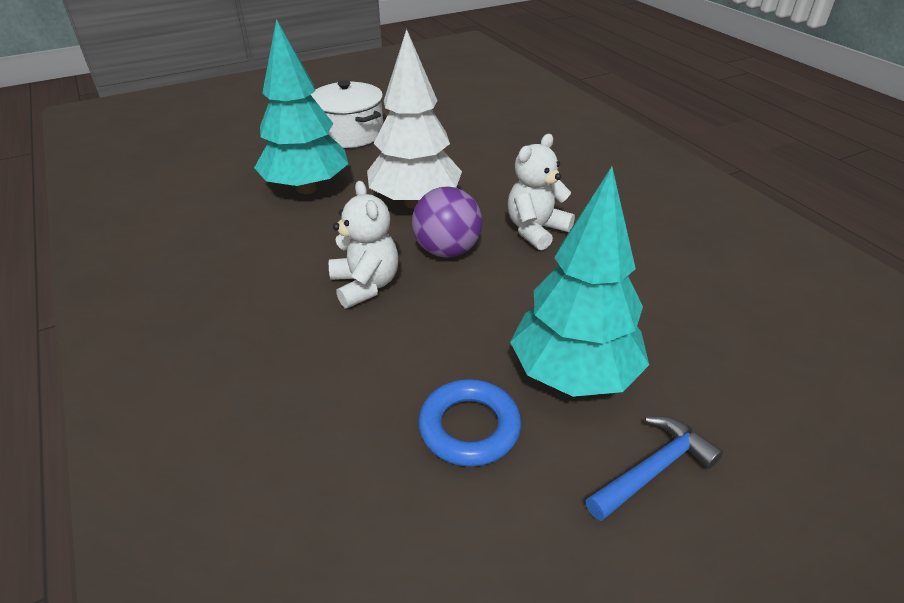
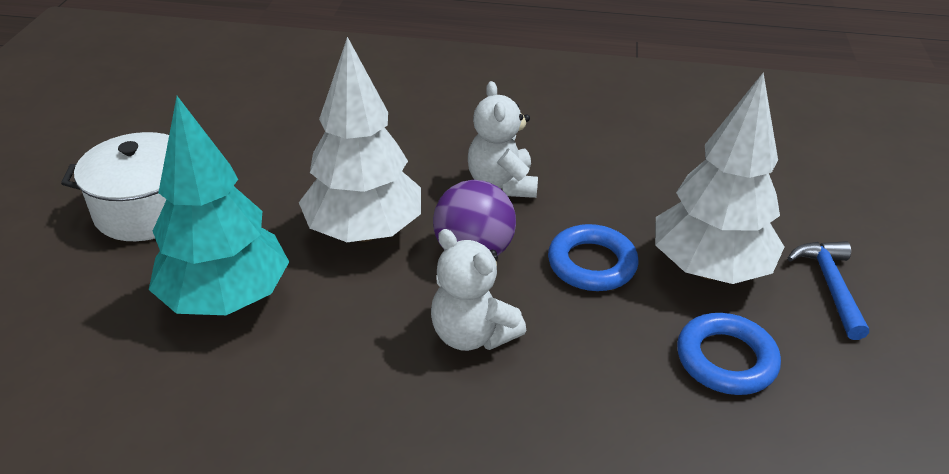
camera: 55 degrees left, 0 degrees up
white teddy bear [329,181,399,308] -> white teddy bear turned 150 degrees counterclockwise [431,229,526,351]
turquoise tree [510,167,649,397] -> white tree [655,73,784,284]
none -> blue ring [548,224,639,291]

